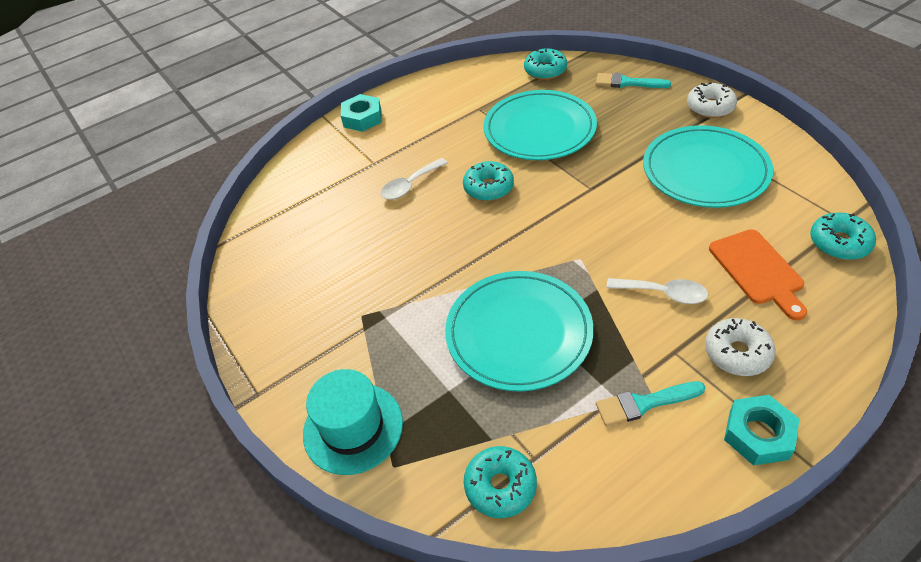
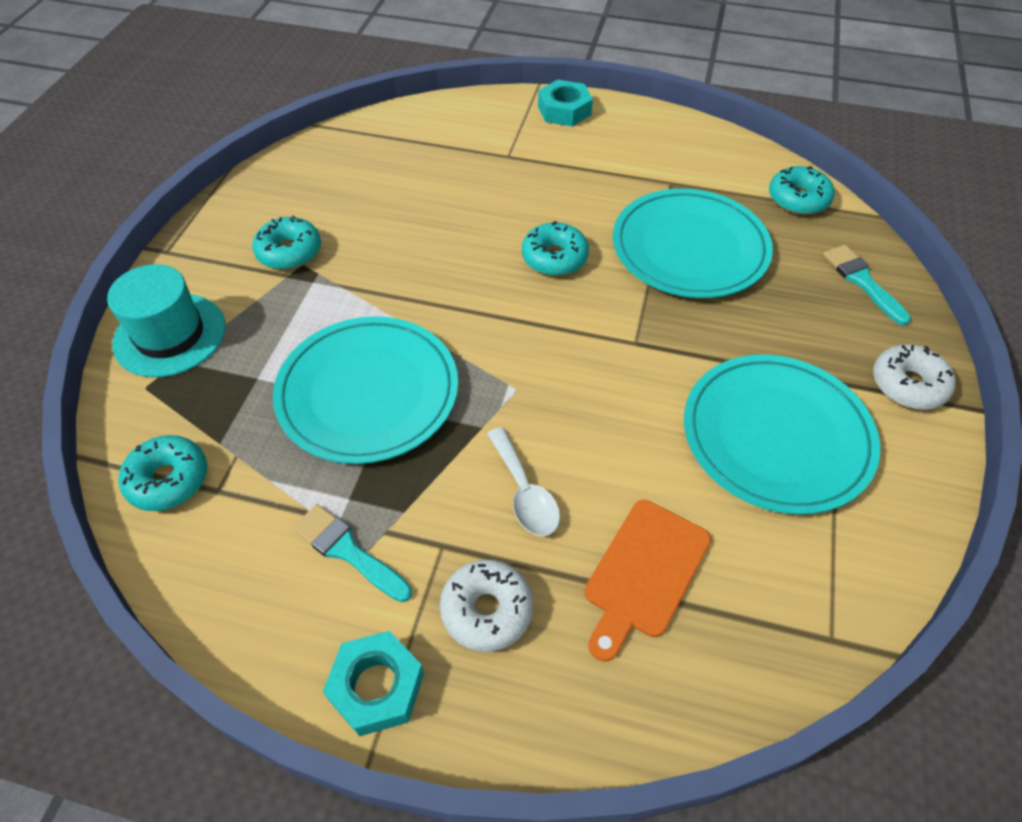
camera: 45 degrees right, 5 degrees up
white spoon [380,158,448,200] -> none
turquoise donut [810,212,876,260] -> turquoise donut moved to [252,215,321,270]

